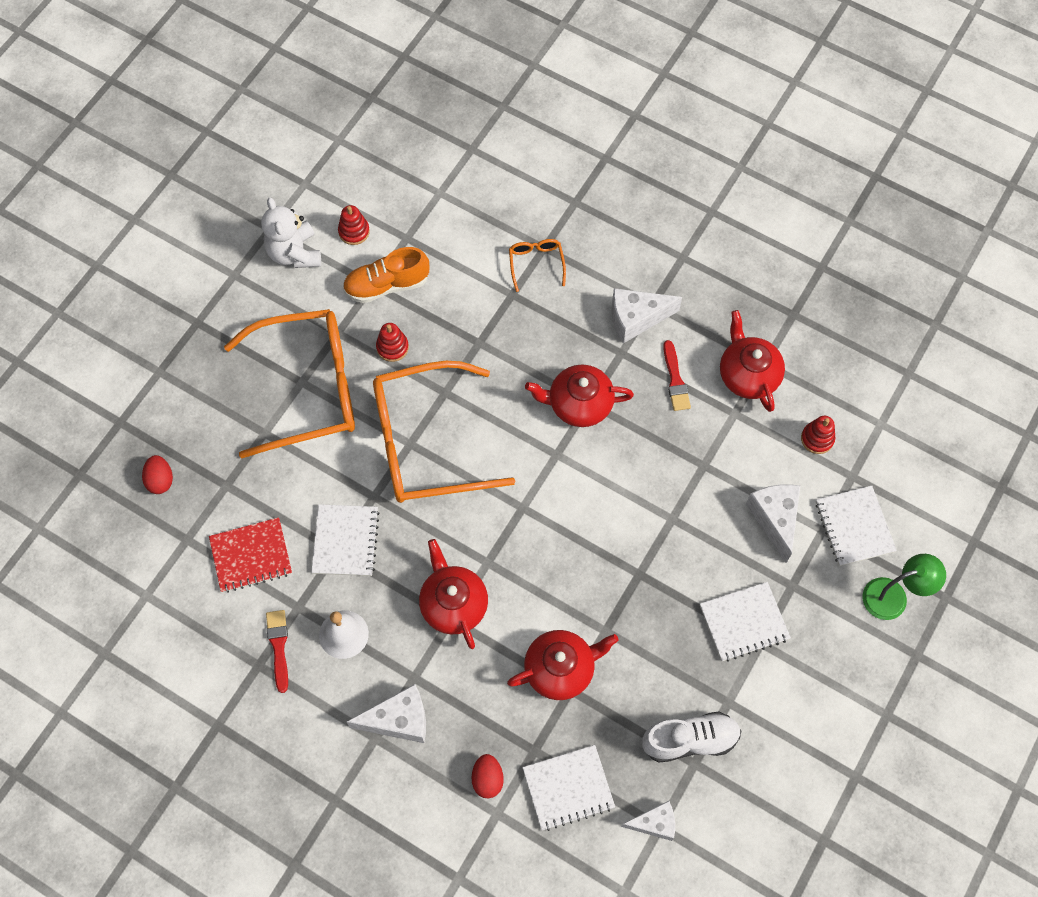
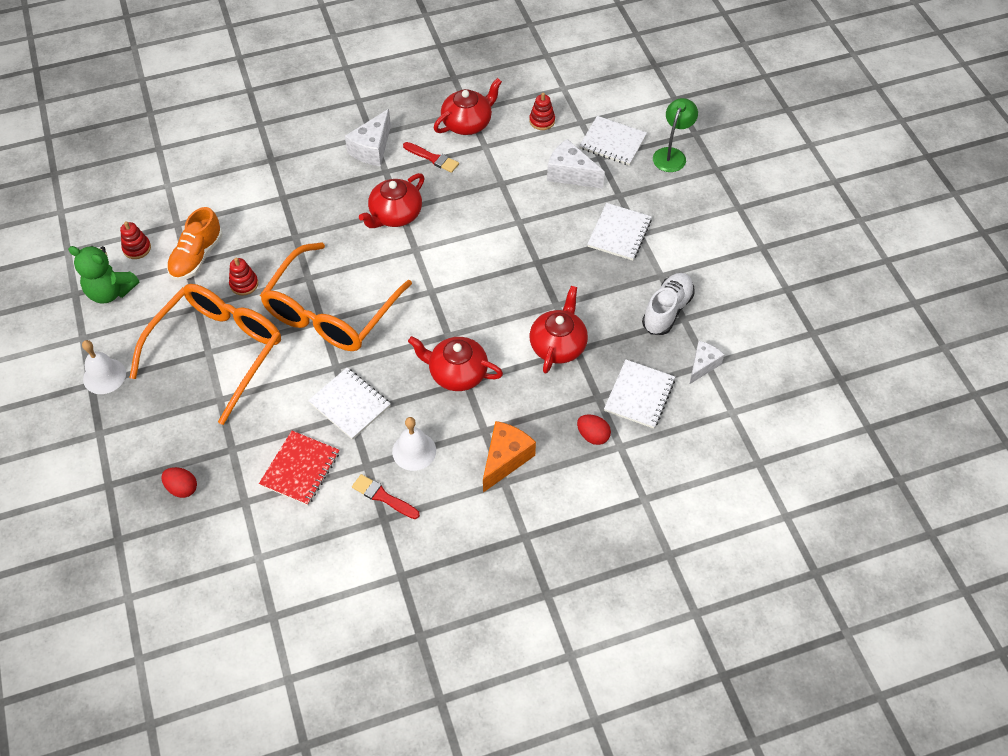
camera: 50 degrees left, 10 degrees down
white teddy bear [261,197,321,268] -> green teddy bear [68,246,139,304]
white cheese [347,684,426,743] -> orange cheese [483,421,536,493]
orange glasses [509,239,566,292] -> none
red teapot [720,310,785,412] -> red teapot turned 120 degrees clockwise [434,78,502,135]
none -> white bell [82,340,126,394]

